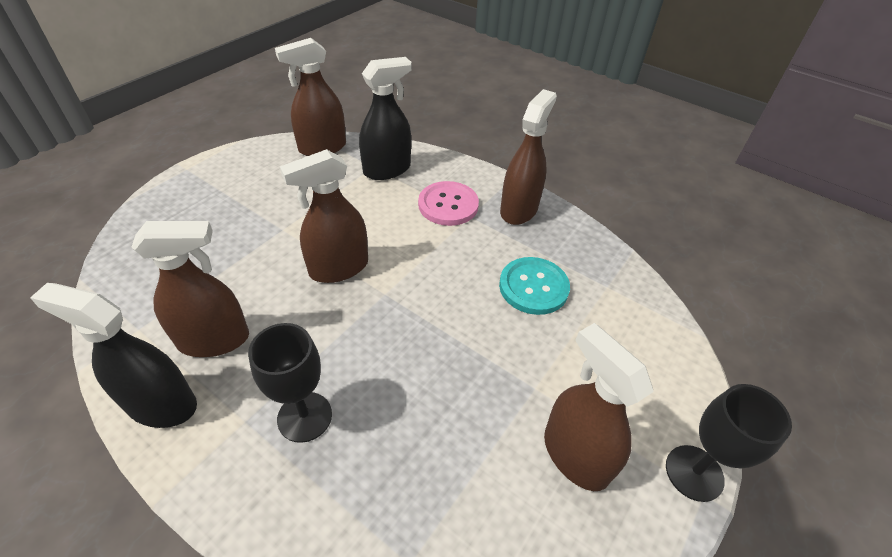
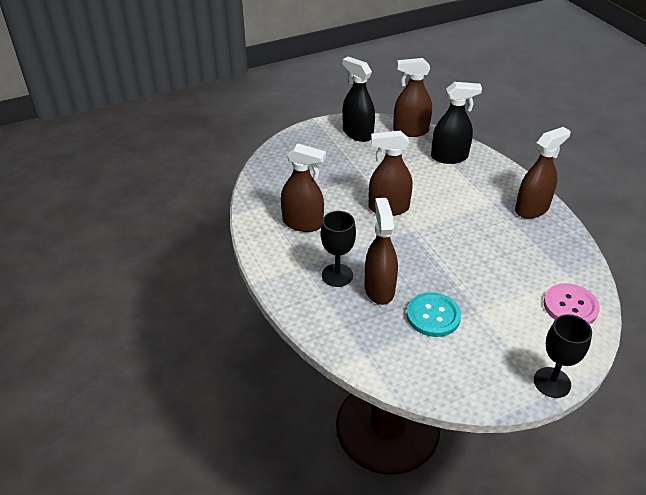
camera: 30 degrees right, 5 degrees down
black spray bottle [30,283,197,428] -> black spray bottle moved to [342,57,375,142]
pink button [418,181,479,226] -> pink button moved to [543,283,600,324]
turquoise button [499,257,570,315] -> turquoise button moved to [406,292,461,337]
brown spray bottle [544,323,654,491] -> brown spray bottle moved to [364,198,398,305]

